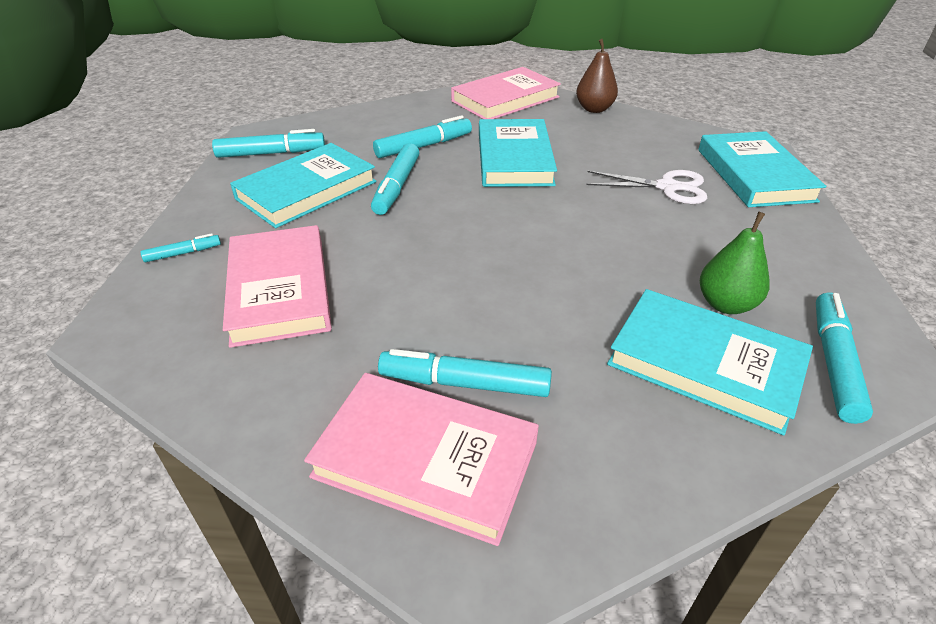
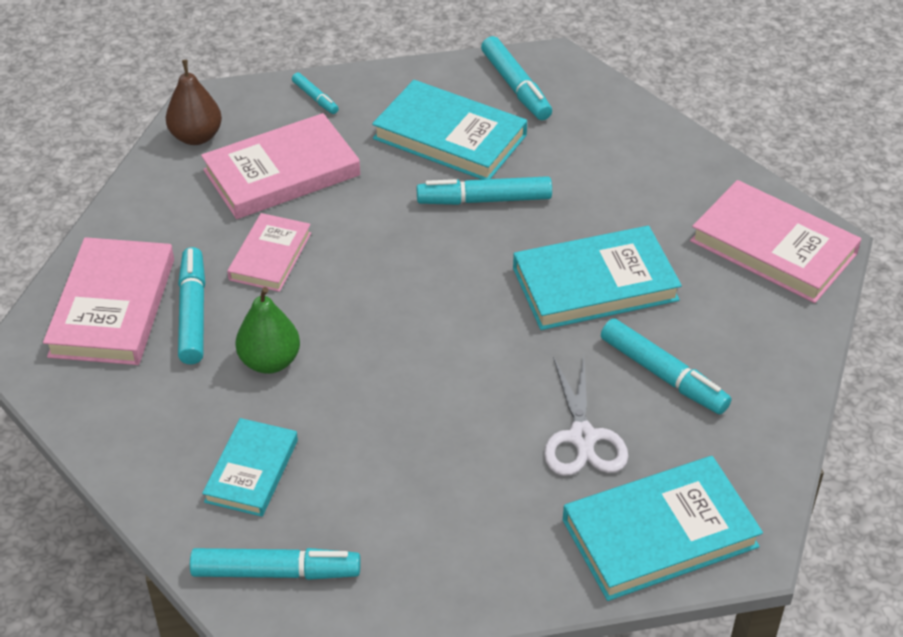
camera: 75 degrees right, 5 degrees up
turquoise marker [373,115,472,158] -> turquoise marker moved to [601,318,731,414]
brown pear [576,39,618,113] -> brown pear moved to [166,60,222,145]
turquoise book [607,289,813,435] -> turquoise book [202,418,298,517], size x0.61
green pear [700,212,770,314] -> green pear moved to [235,287,300,374]
none -> pink book [227,213,311,292]

